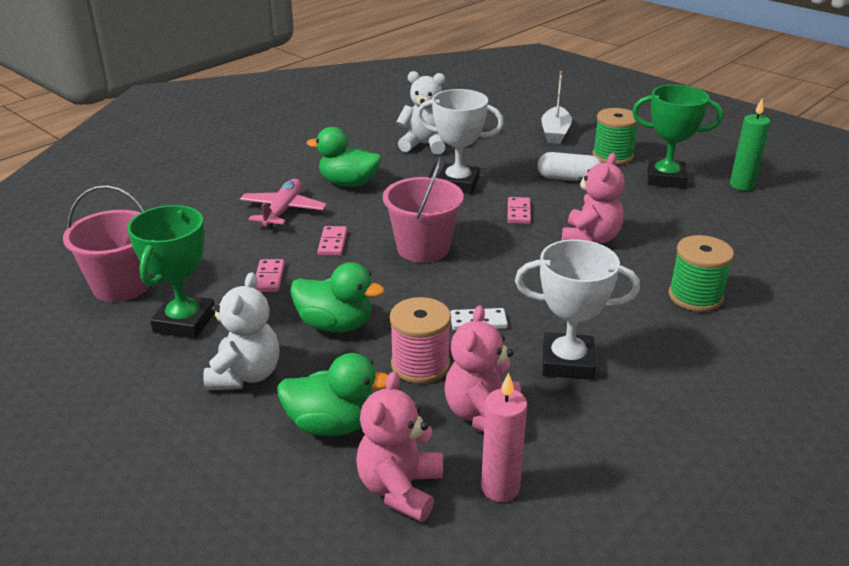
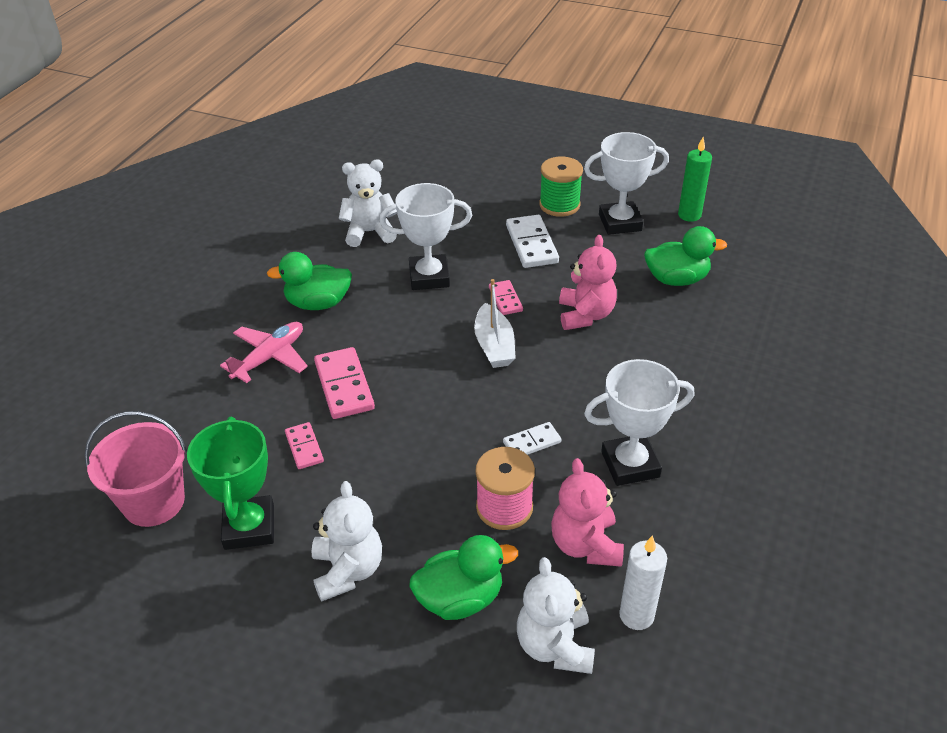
camera: 20 degrees left, 10 degrees up
pink plane [240,179,327,229] -> pink plane turned 45 degrees clockwise [220,322,308,383]
green duck [290,262,385,332] -> green duck moved to [644,226,727,286]
pink domino [318,226,347,256] -> pink domino [314,347,375,419], size x1.71
pink teddy bear [356,371,443,522] -> white teddy bear [517,557,595,674]
pink bucket [383,156,464,263] -> none
pink candle [481,373,527,502] -> white candle [619,535,667,630]
white capsule [538,152,602,181] -> white domino [506,215,559,268]
white boat [541,71,572,144] -> white boat moved to [474,279,516,368]
green trophy [632,85,723,188] -> white trophy [584,132,669,235]
green spool [669,235,734,312] -> none

